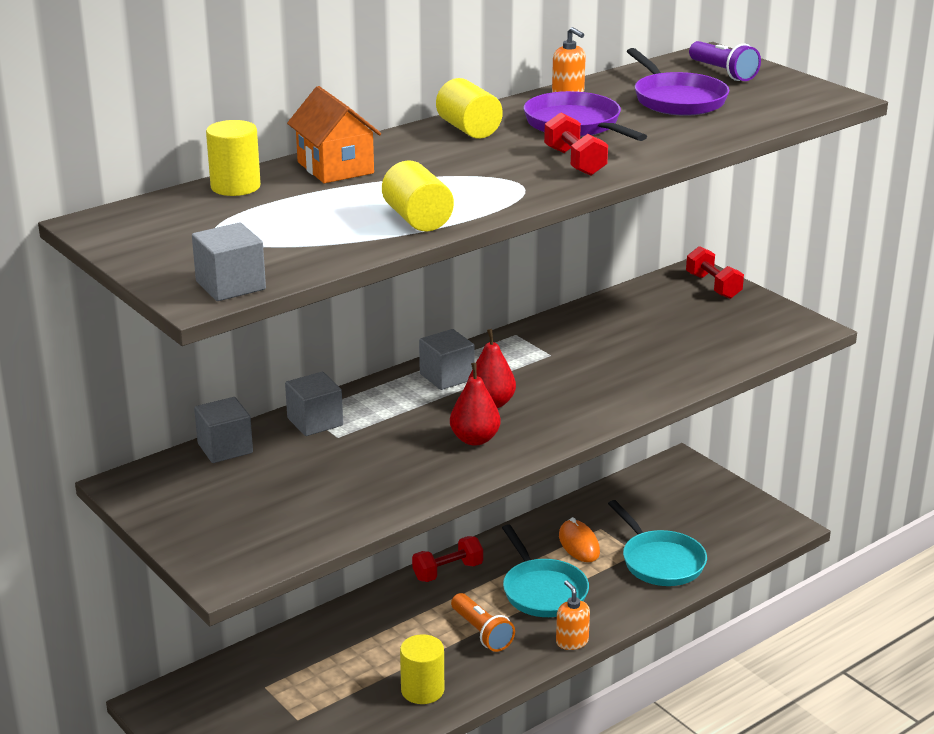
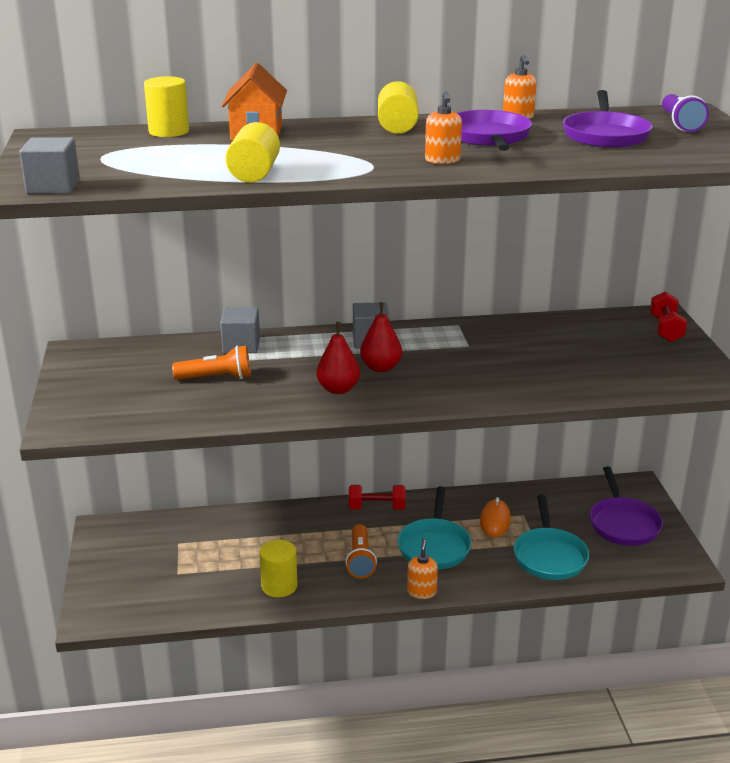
camera: 30 degrees right, 0 degrees up
grey cube [194,397,253,463] -> none
red dumbbell [544,112,608,176] -> orange soap dispenser [425,91,462,164]
none -> orange flashlight [172,345,251,380]
none -> purple pan [590,466,663,546]

